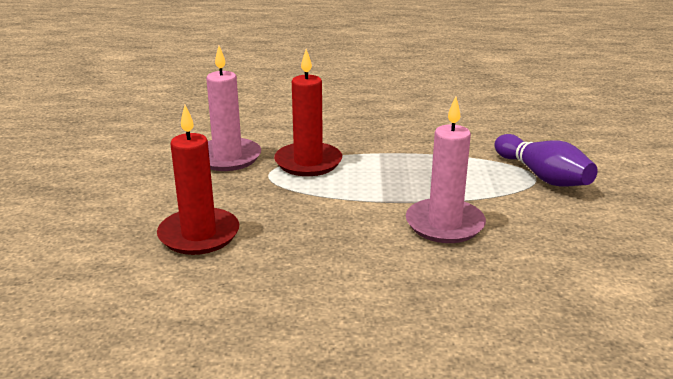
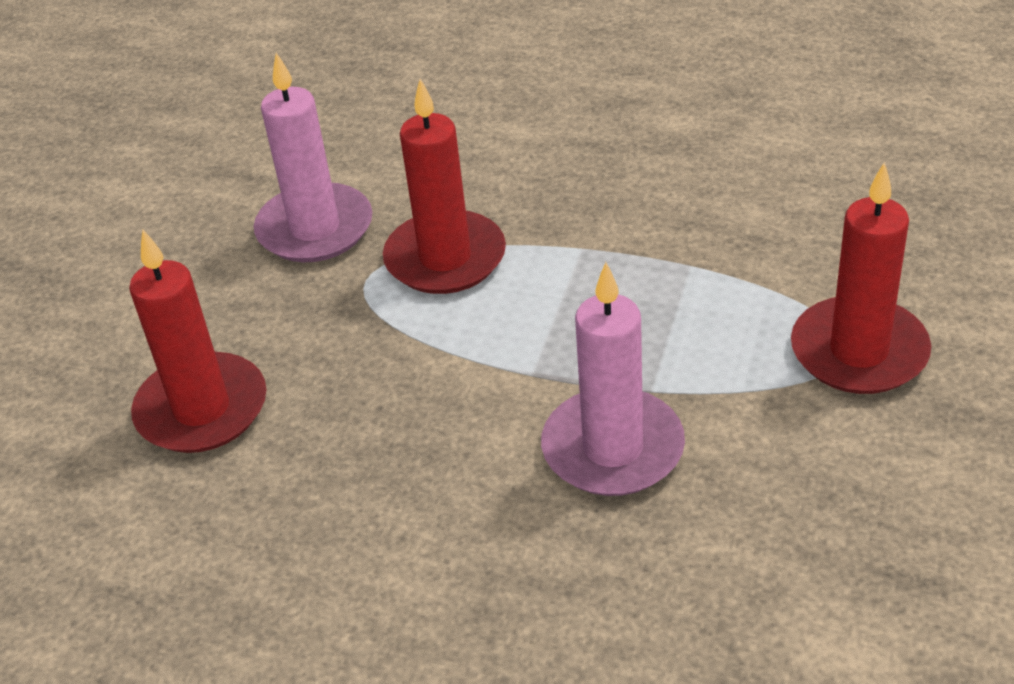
camera: 20 degrees right, 15 degrees up
purple bowling pin [494,134,598,187] -> red candle [791,162,931,394]

